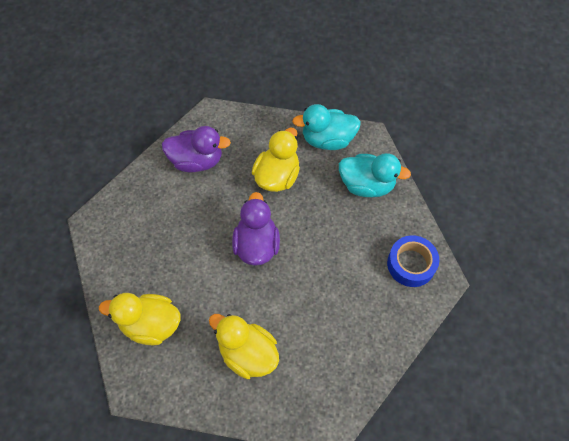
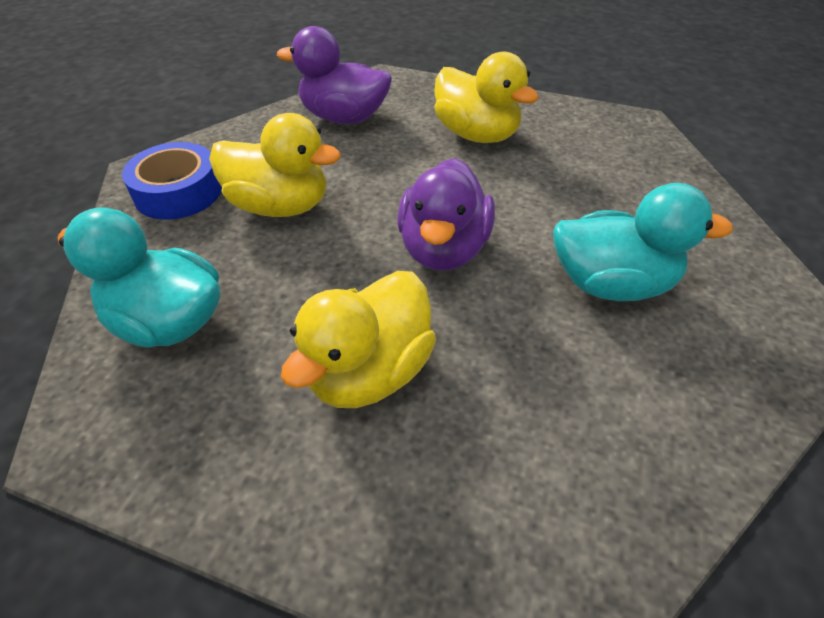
camera: 170 degrees left, 15 degrees down
yellow duck [99,293,181,345] -> yellow duck moved to [209,113,341,217]
purple duck [162,126,231,172] -> purple duck moved to [277,26,392,124]
turquoise duck [292,104,361,150] -> turquoise duck moved to [553,183,733,301]

